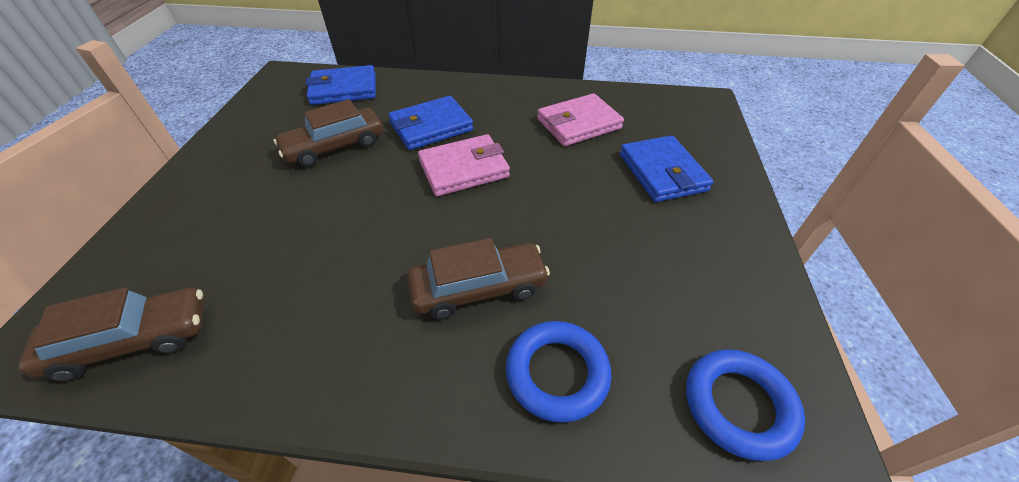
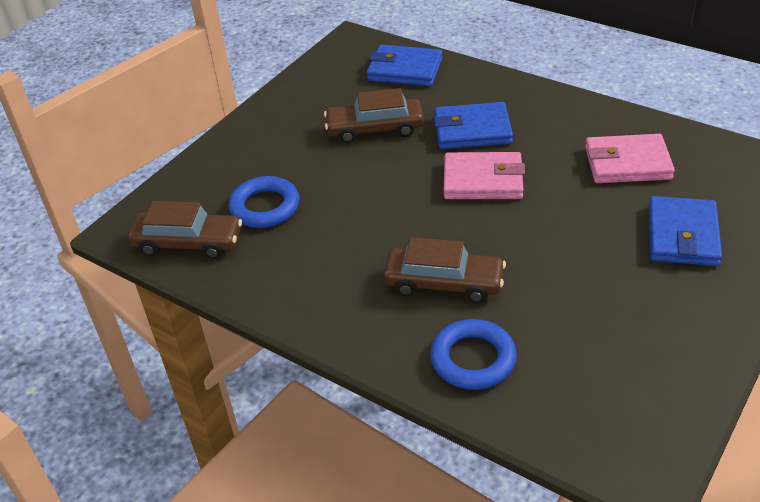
camera: 30 degrees right, 5 degrees down
blue ring [686,349,805,461] -> blue ring moved to [228,176,299,228]

